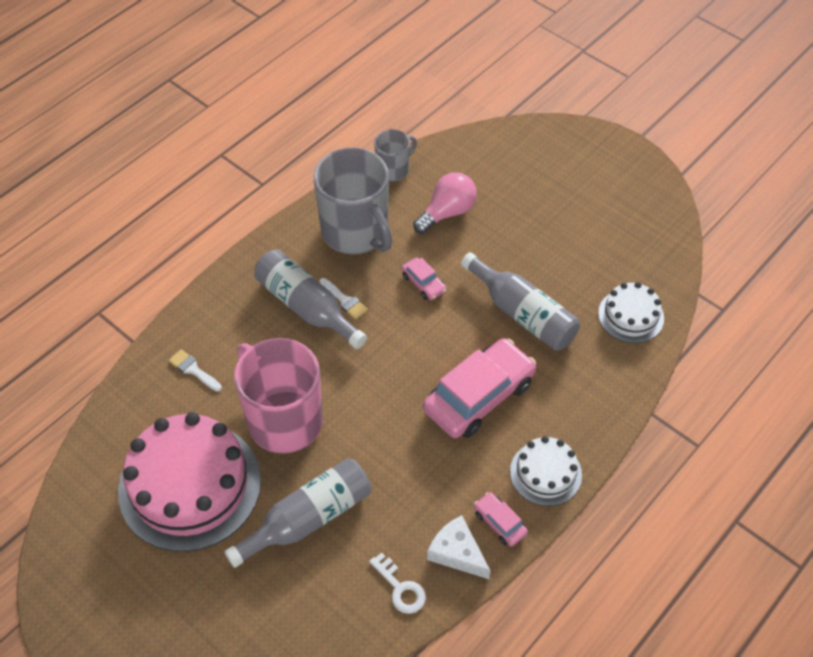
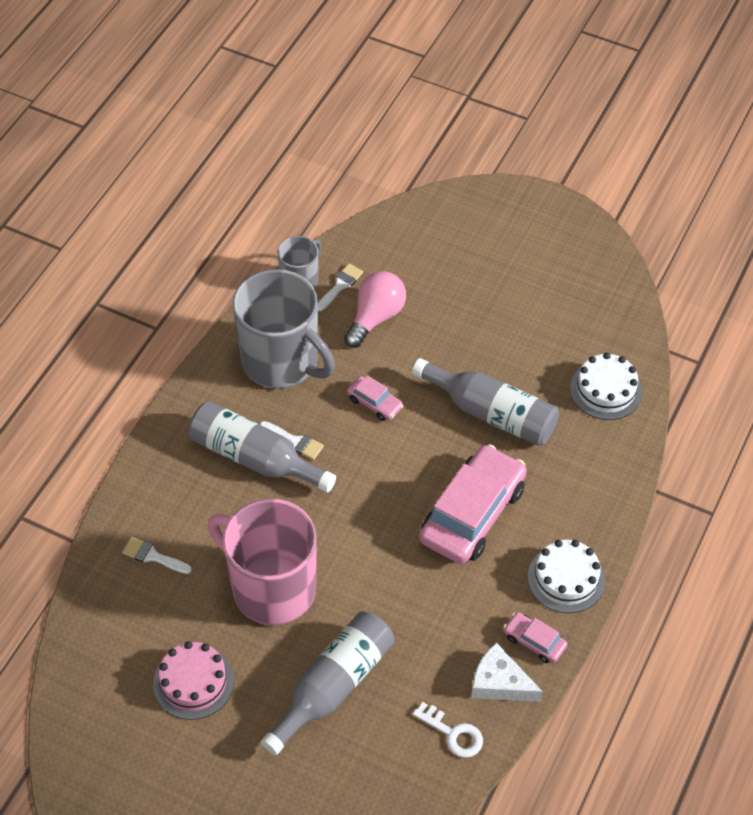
camera: 15 degrees left, 0 degrees up
pink cake [118,412,261,552] -> pink cake [153,641,234,720], size x0.51
none -> white brush [318,263,363,311]

